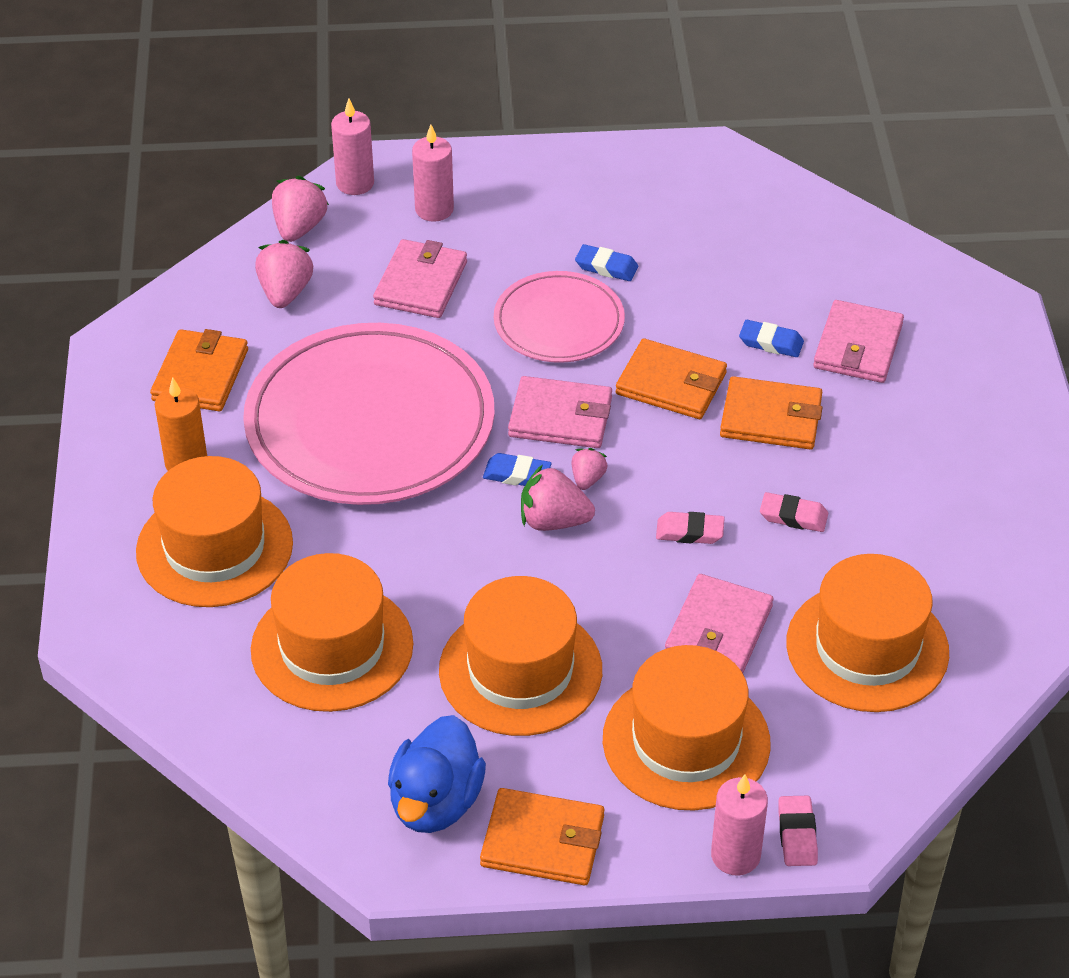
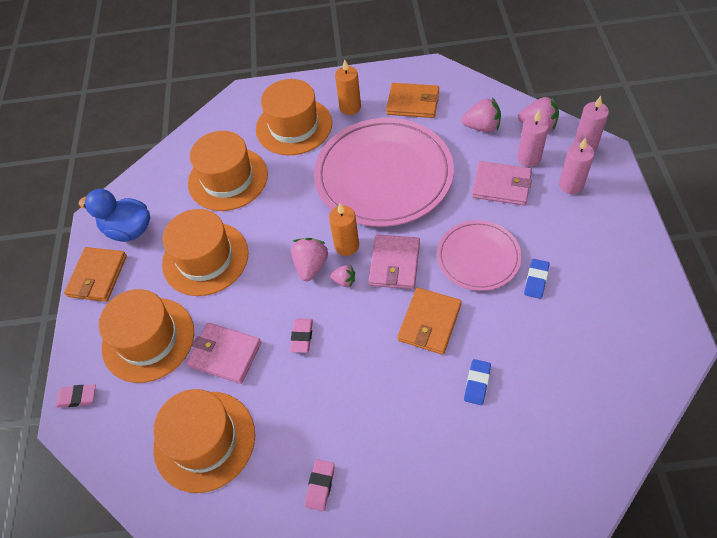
camera: 95 degrees right, 10 degrees up
blue eraser [483,453,552,486] -> orange candle [329,203,359,256]
pink candle [711,775,768,875] -> pink candle moved to [517,111,549,167]
orange wallet [720,376,822,450] -> none
pink eraser [760,492,828,532] -> pink eraser moved to [305,459,335,511]
pink wallet [813,300,904,383] -> none

